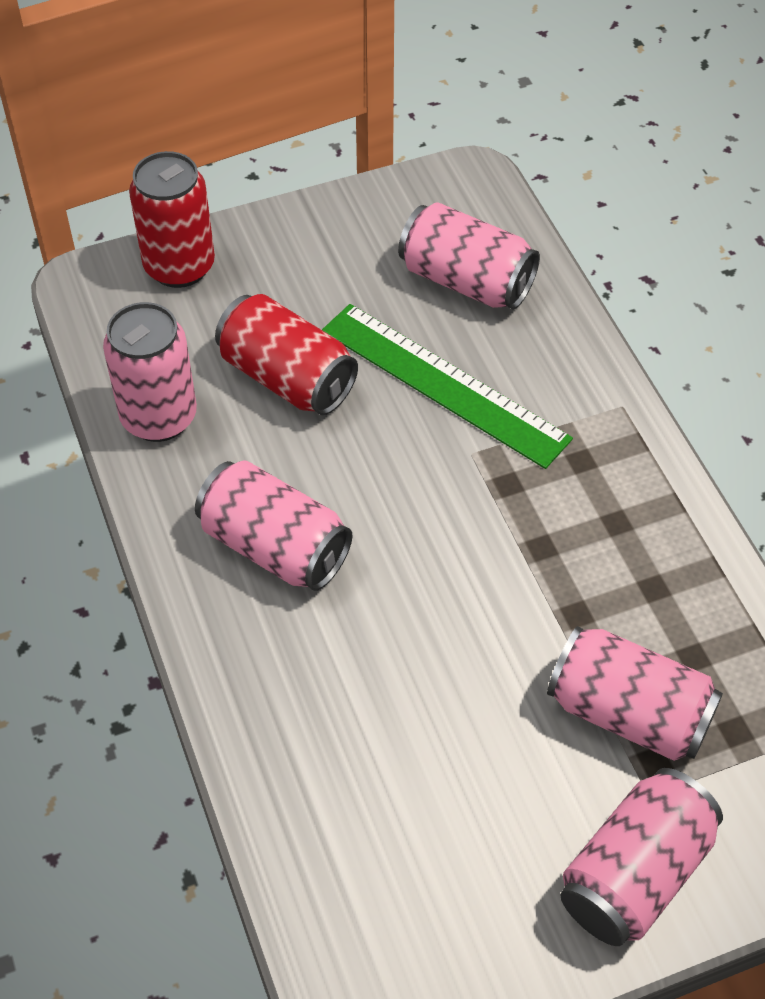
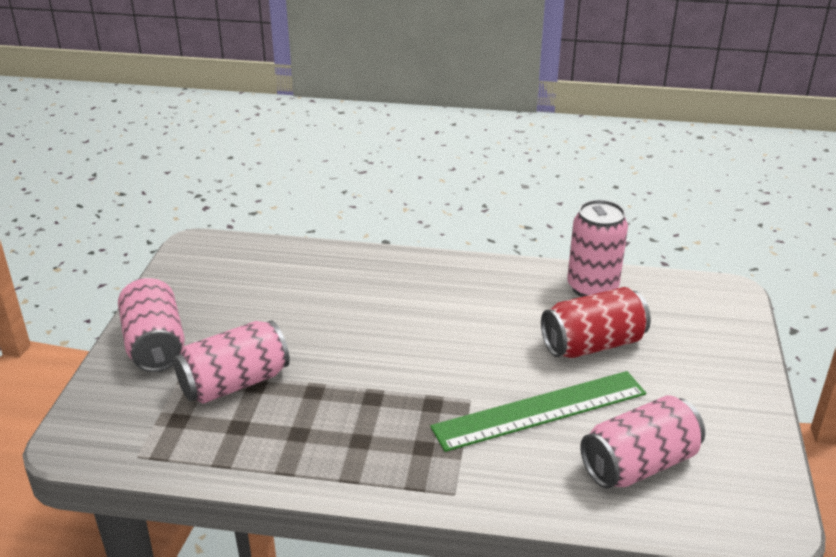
camera: 120 degrees right, 20 degrees down
red can [129,151,215,288] -> none
pink can [195,460,352,591] -> none

